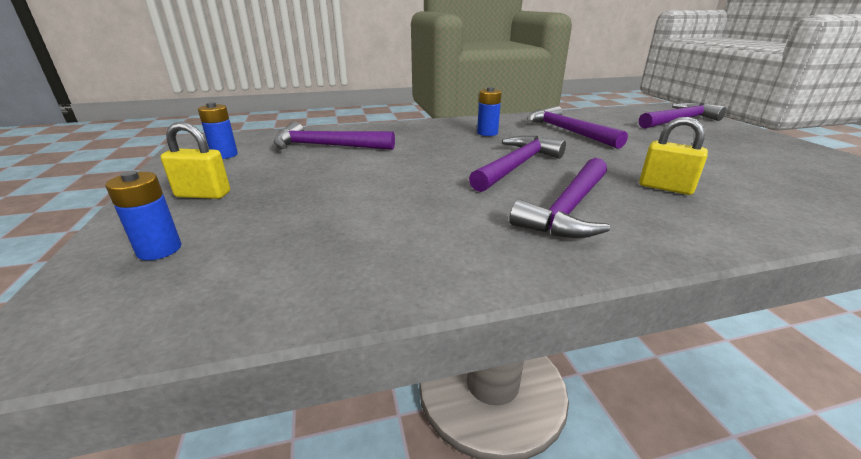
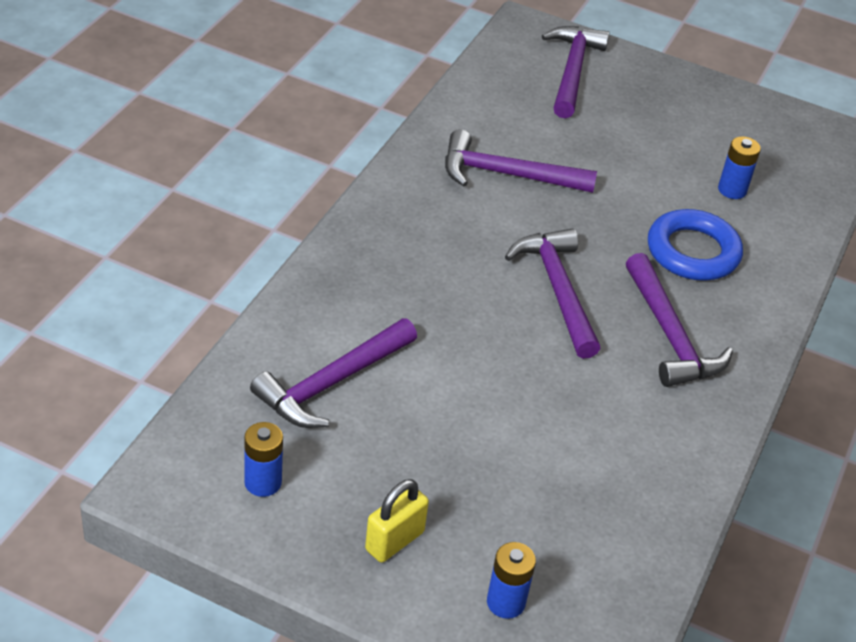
camera: 55 degrees left, 15 degrees up
blue battery [477,87,502,136] -> blue battery moved to [718,136,761,199]
yellow padlock [639,117,708,195] -> blue ring [648,209,743,280]

